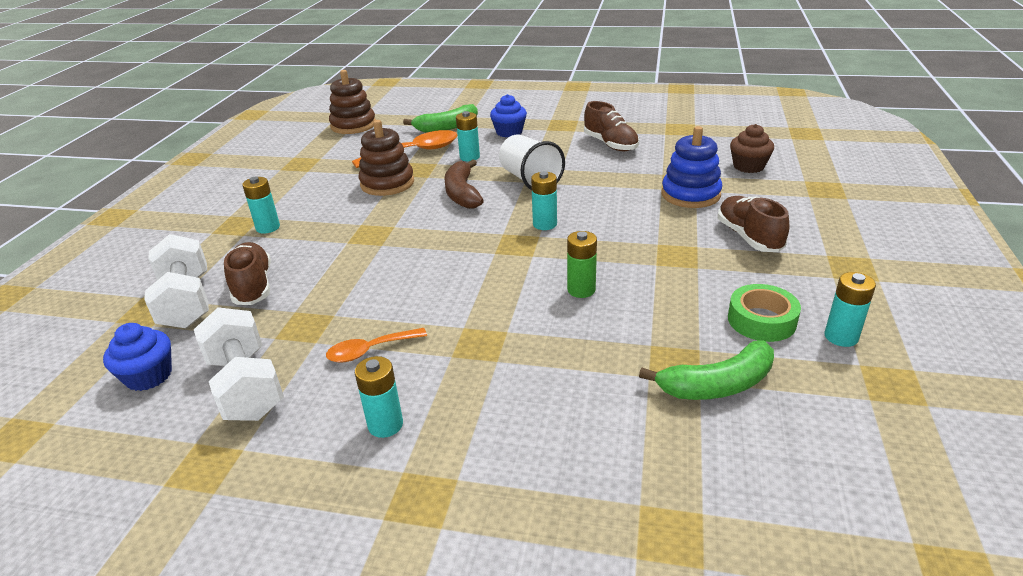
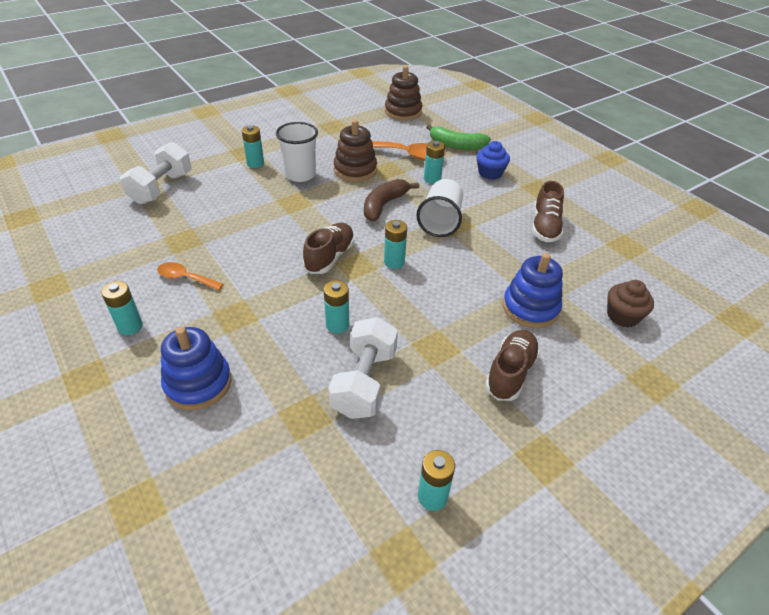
camera: 40 degrees right, 10 degrees up
blue cupcake [103,323,172,391] -> none
white dumbbell [194,307,284,421] -> white dumbbell moved to [329,317,398,419]
brown shoe [224,242,271,305] -> brown shoe moved to [303,222,355,274]
green battery [567,231,597,298] -> turquoise battery [324,280,349,333]
green banana [639,340,774,400] -> none
green tape [728,284,801,342] -> none
none -> blue stacking toy [161,327,232,410]
none -> white cup [276,122,318,182]

